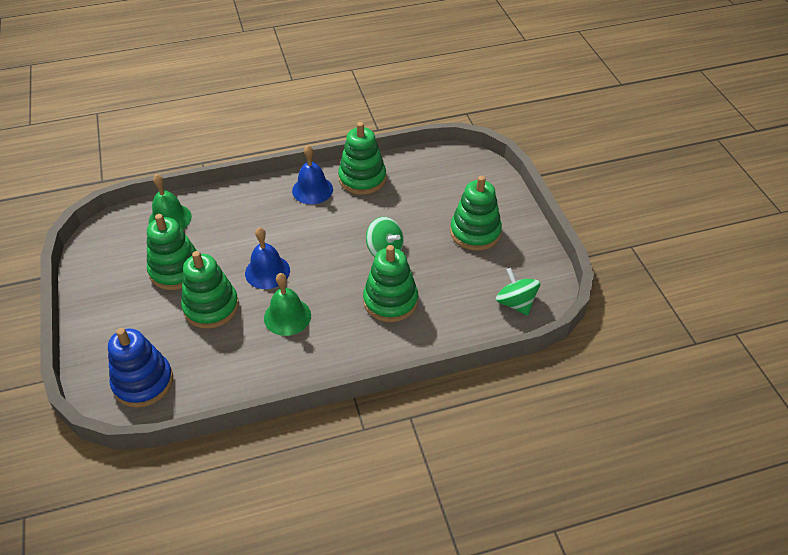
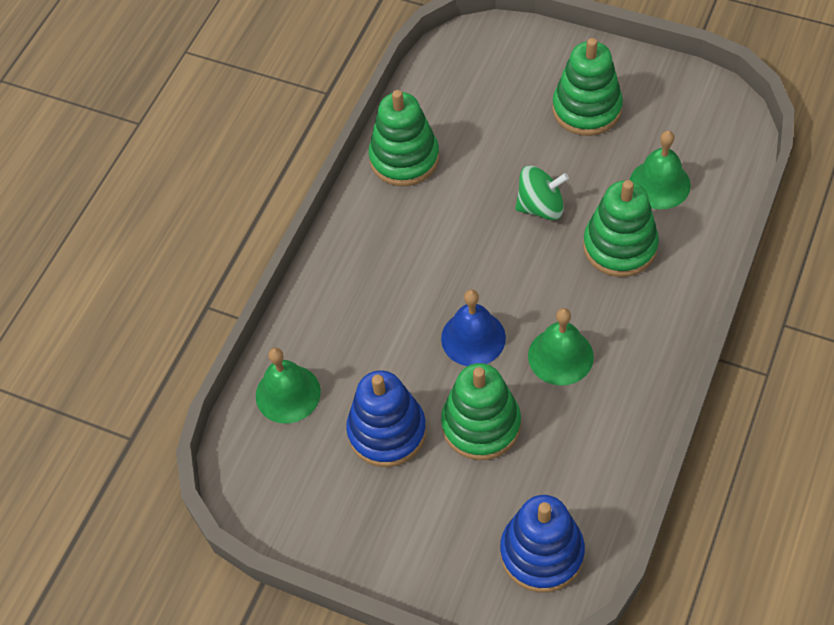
camera: 45 degrees left, 10 degrees up
green stacking toy [147,214,197,290] -> blue stacking toy [346,370,427,467]
blue bell [292,145,333,204] -> none
green spinning top [496,268,540,315] -> none
none -> green bell [630,131,691,210]

